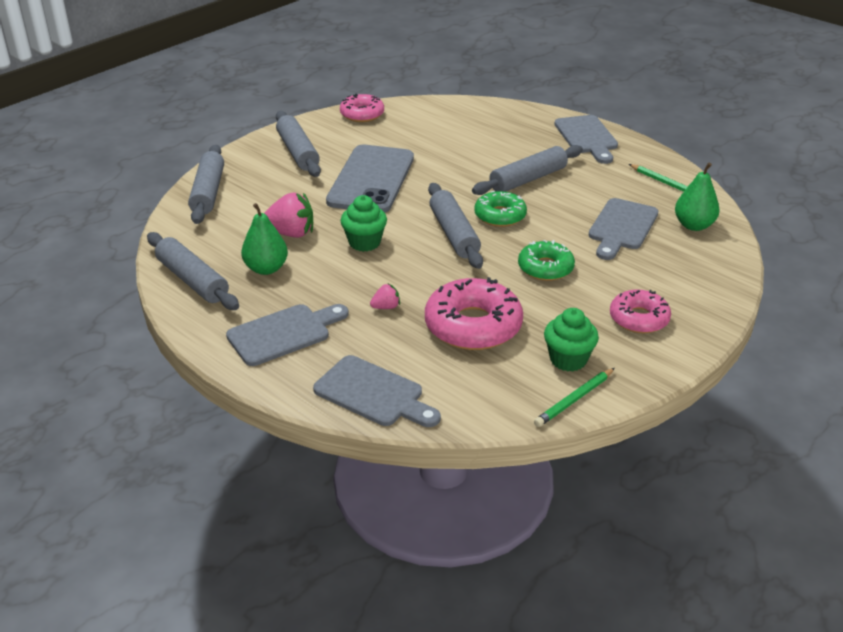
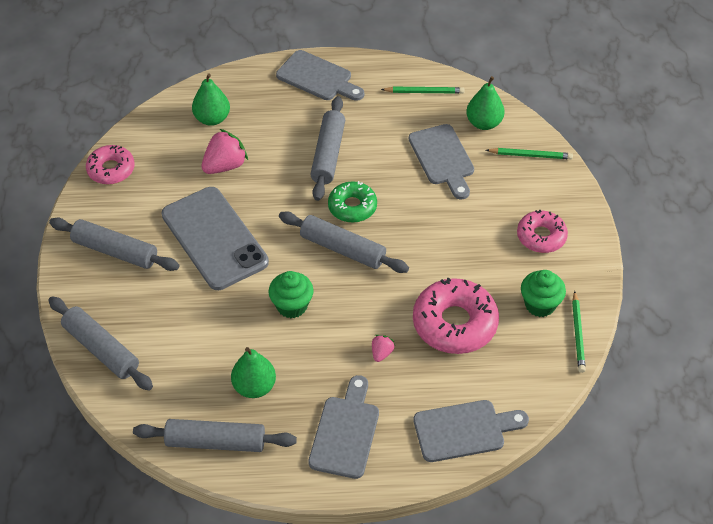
camera: 45 degrees left, 15 degrees up
pink strawberry [264,192,313,238] -> pink strawberry moved to [202,129,248,174]
green donut [518,240,575,281] -> none
none -> green pear [192,73,230,126]
none -> green pencil [486,148,573,159]

